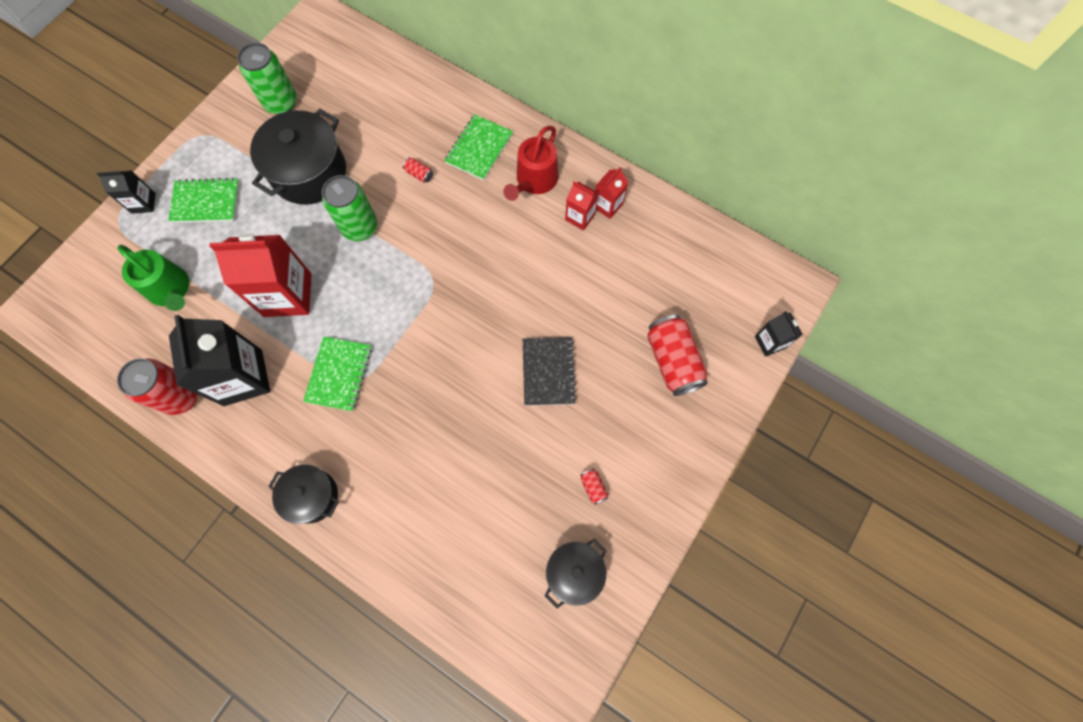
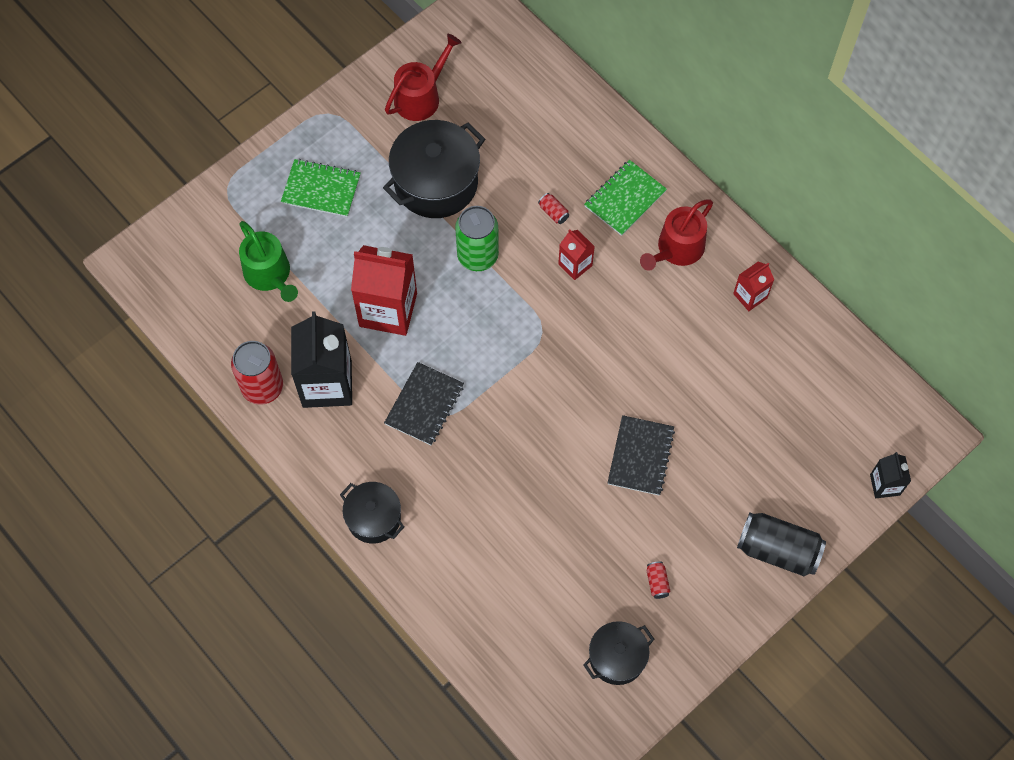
camera: 15 degrees right, 5 degrees down
black carton [96,170,156,214] -> none
green can [237,42,297,115] -> red watering can [385,34,462,121]
green notebook [303,336,372,412] -> black notebook [384,362,464,445]
red carton [565,182,599,231] -> red carton moved to [558,229,595,280]
red can [647,315,708,396] -> none
none -> black can [737,513,826,576]

